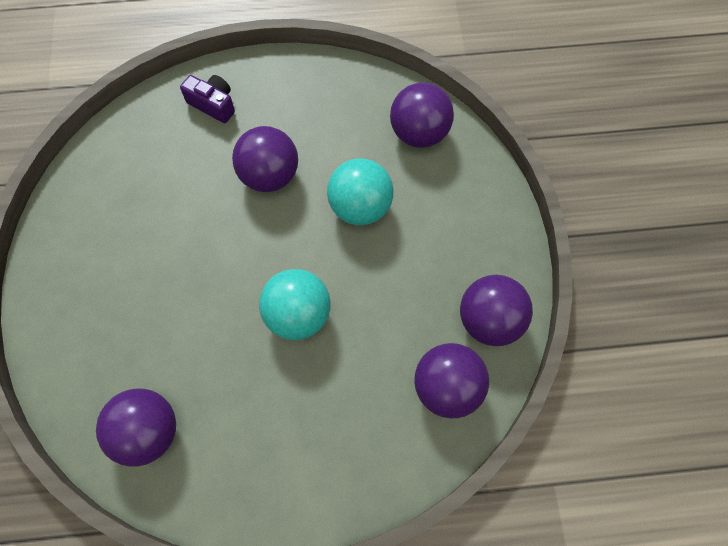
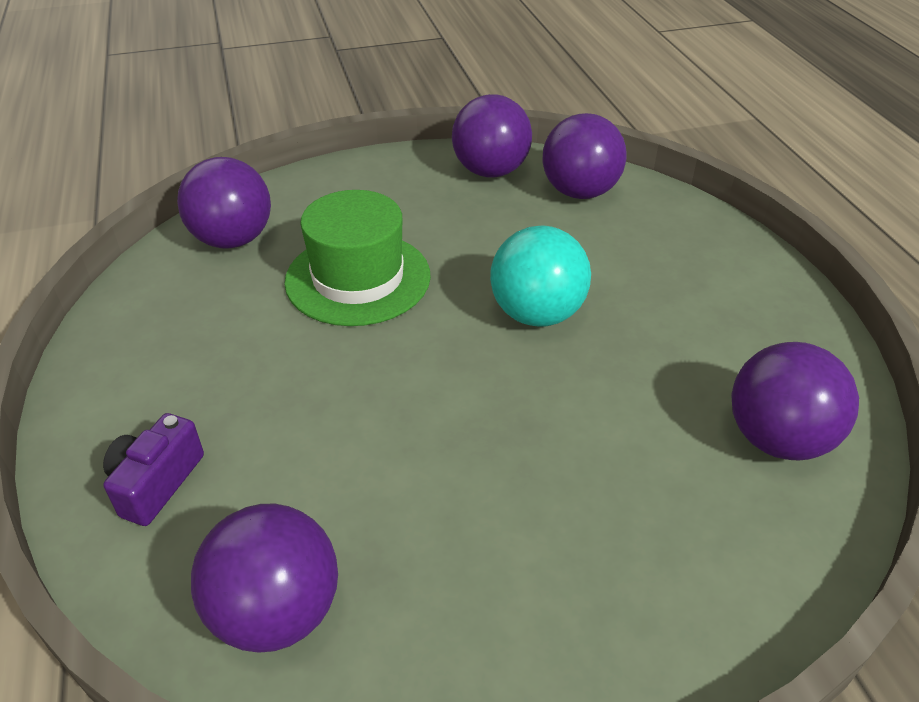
camera: 100 degrees left, 25 degrees down
purple ball [232,126,298,192] -> purple ball moved to [191,504,338,653]
turquoise ball [327,158,394,225] -> green hat [284,190,431,326]

